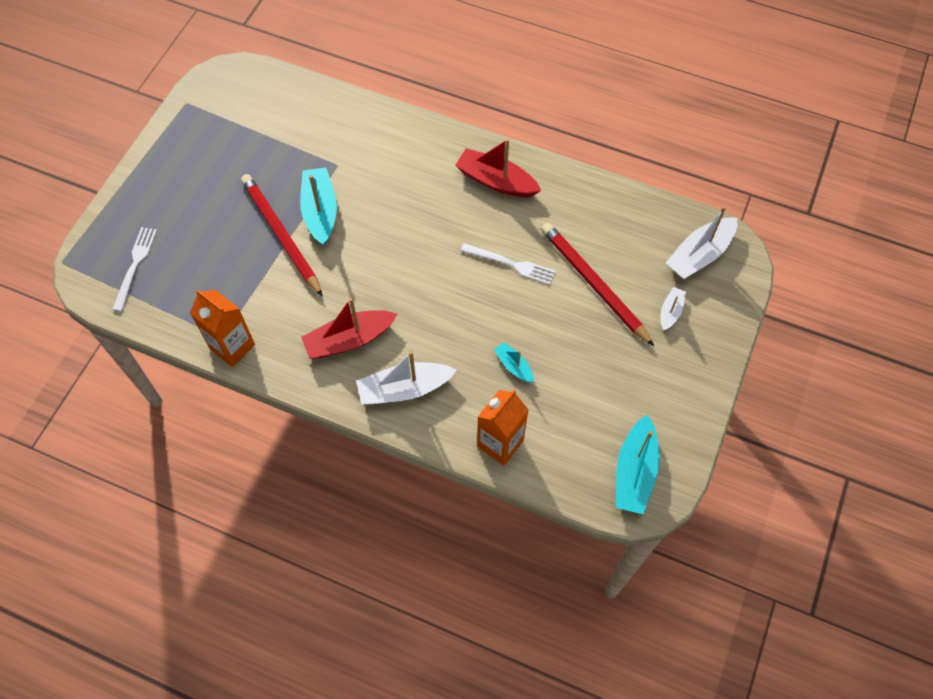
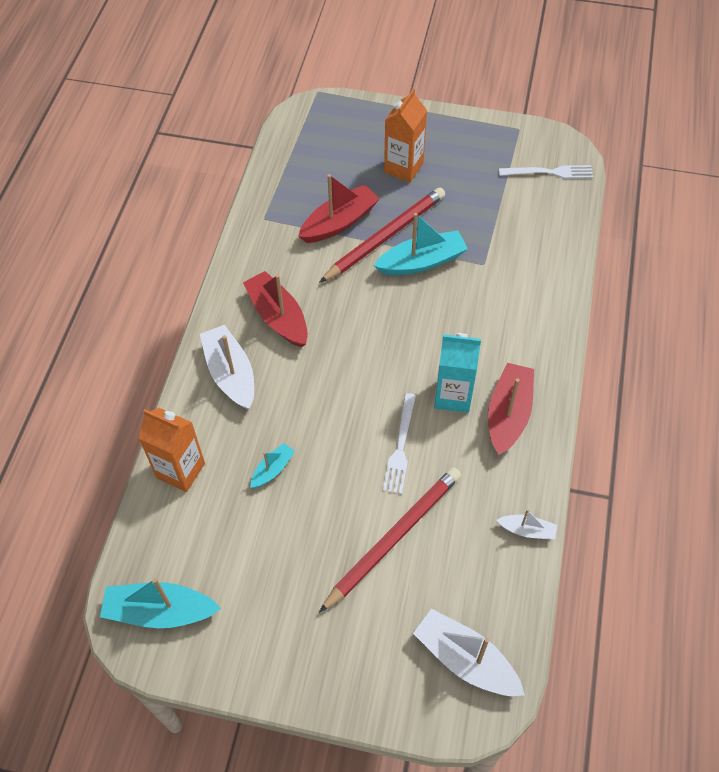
camera: 80 degrees right, 5 degrees down
white fork [112,227,157,312] -> white fork moved to [499,165,593,179]
orange carton [190,289,255,367] -> orange carton moved to [384,89,427,182]
white boat [661,287,686,330] -> white boat moved to [497,509,557,539]
none -> red boat [298,174,380,243]
none -> turquoise carton [434,333,481,413]

